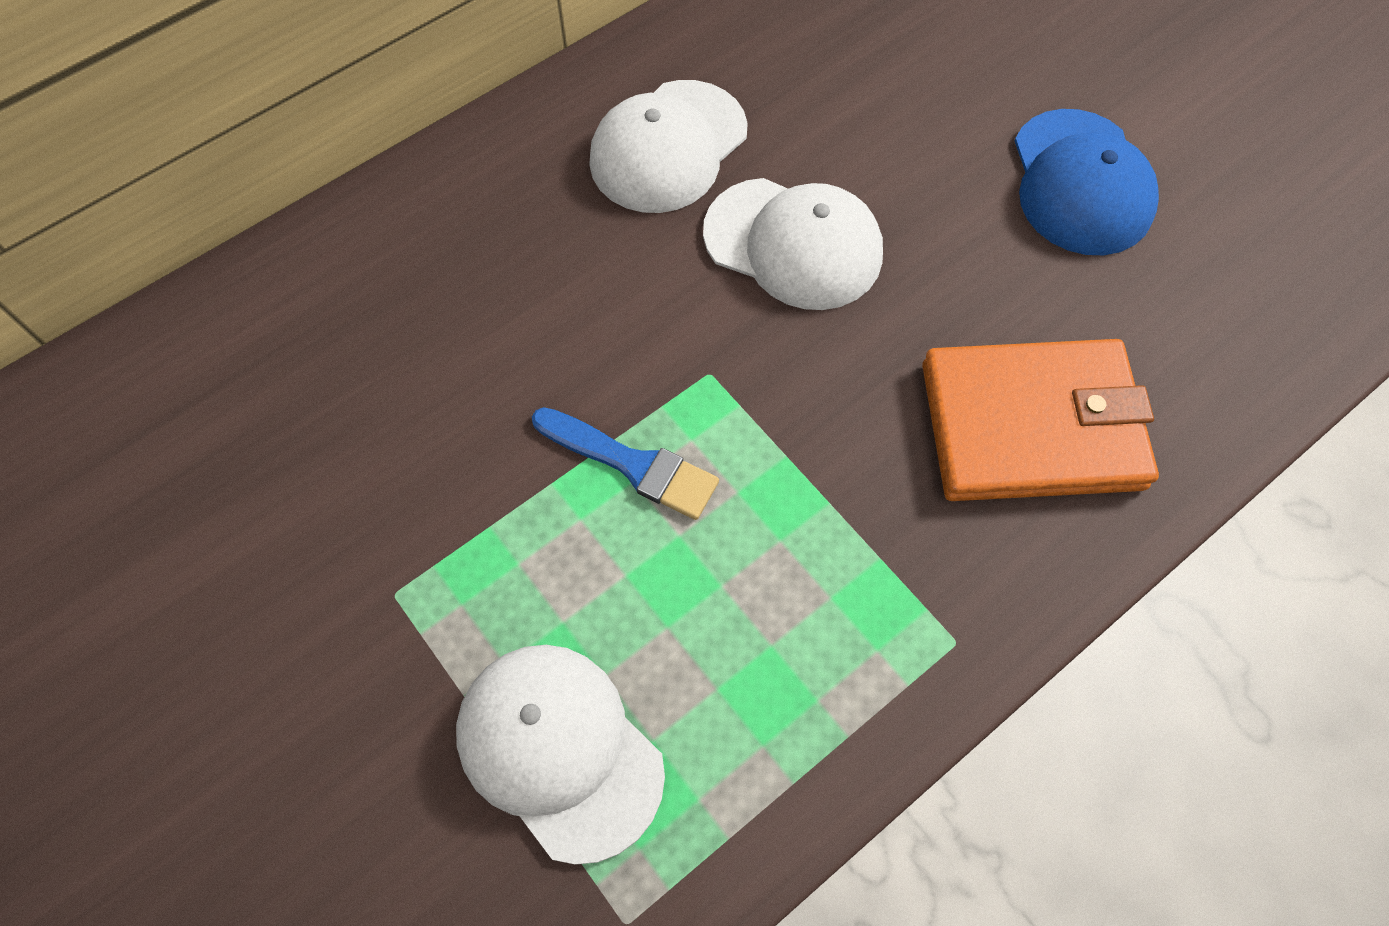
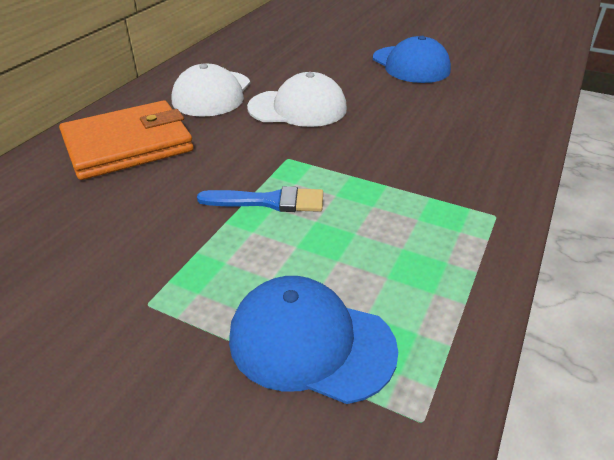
camera: 25 degrees left, 25 degrees down
white cap [456,645,665,865] -> blue cap [229,276,398,404]
orange wallet [922,339,1159,501] -> orange wallet moved to [59,100,194,180]

